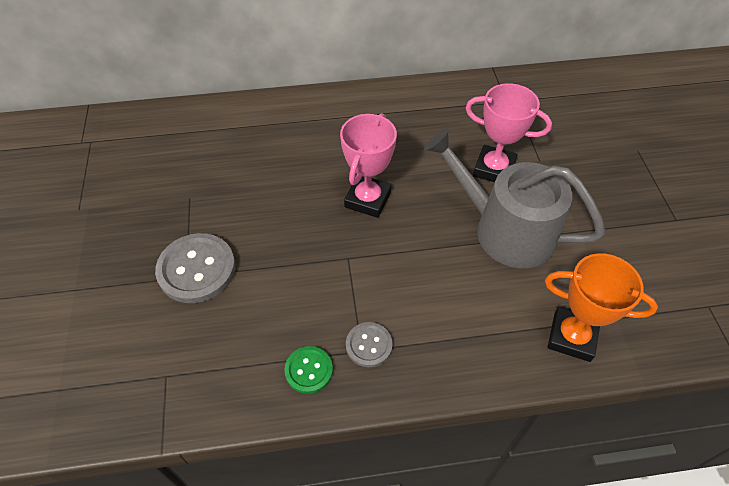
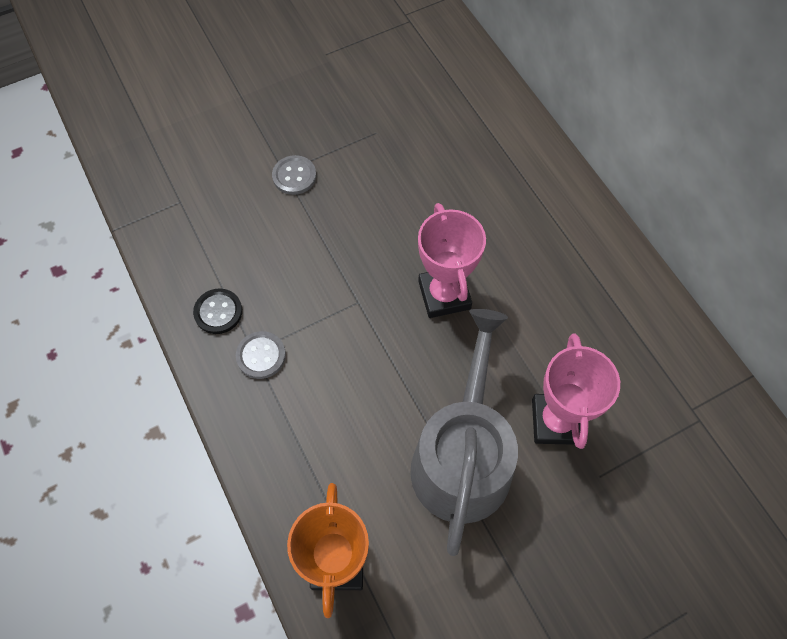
camera: 70 degrees right, 10 degrees up
grey button [155,233,236,303] -> grey button [272,155,316,195], size x0.56
green button [284,346,333,394] -> black button [193,288,242,334]
pink trophy [340,113,397,218] -> pink trophy turned 75 degrees clockwise [418,203,486,318]

